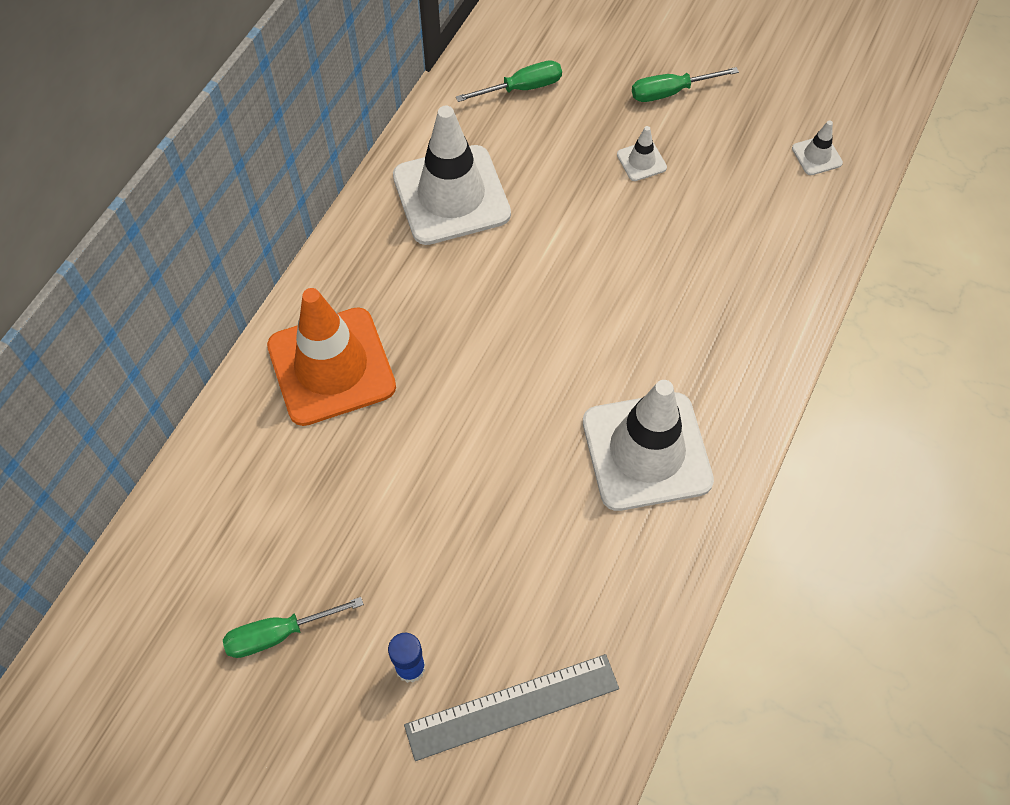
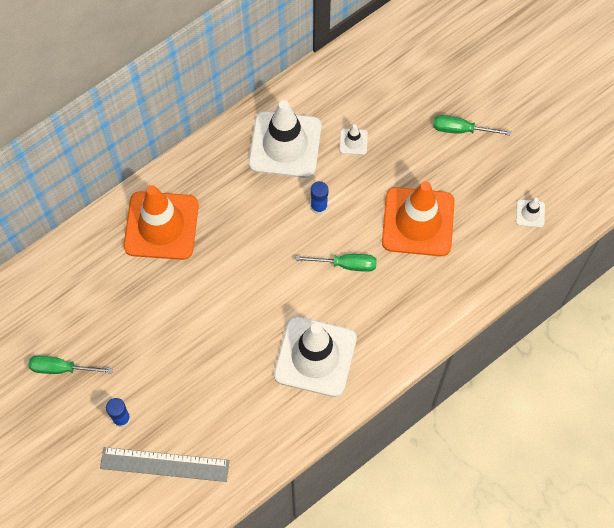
camera: 25 degrees right, 5 degrees up
green screwdriver [456,60,562,102] -> green screwdriver moved to [295,254,377,272]
white traffic cone [617,126,667,181] -> white traffic cone moved to [339,124,368,155]
none -> blue glue stick [311,181,328,215]
none -> orange traffic cone [382,181,455,256]

